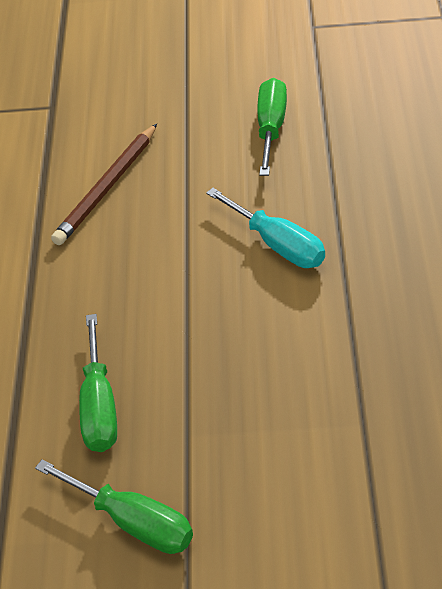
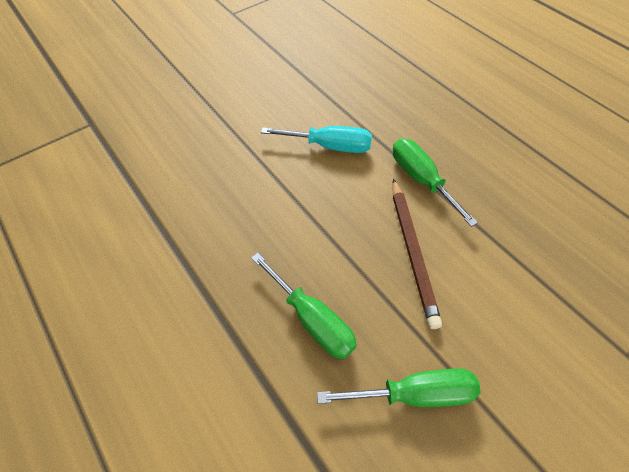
camera: 40 degrees left, 10 degrees up
brown pencil [51,124,157,245] -> brown pencil moved to [392,179,442,329]
green screwdriver [257,78,287,176] -> green screwdriver moved to [393,139,478,227]

